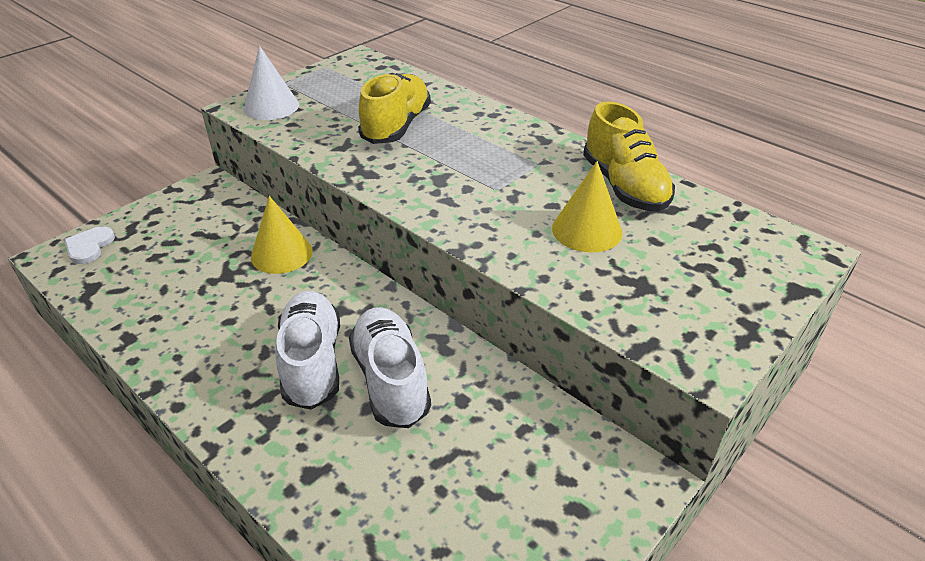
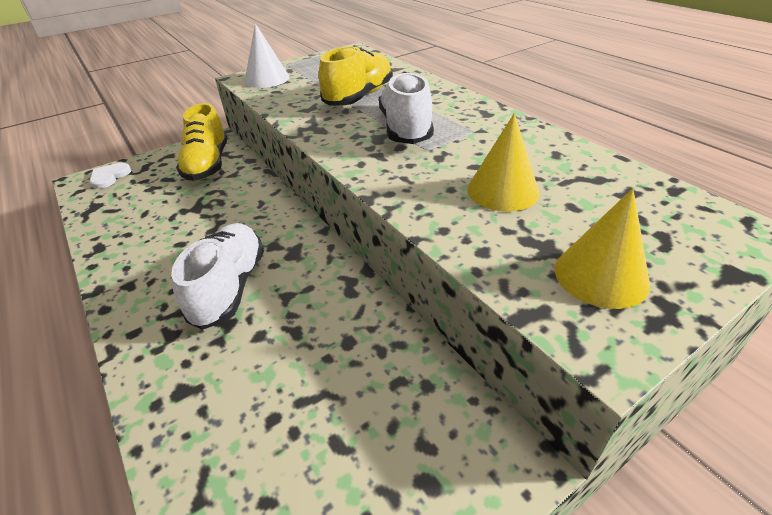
camera: 15 degrees right, 0 degrees up
yellow cone [251,196,313,274] -> yellow cone moved to [555,188,650,309]
white shoe [349,307,431,428] -> white shoe moved to [379,71,434,144]
yellow shoe [583,101,675,212] -> yellow shoe moved to [176,103,227,181]

